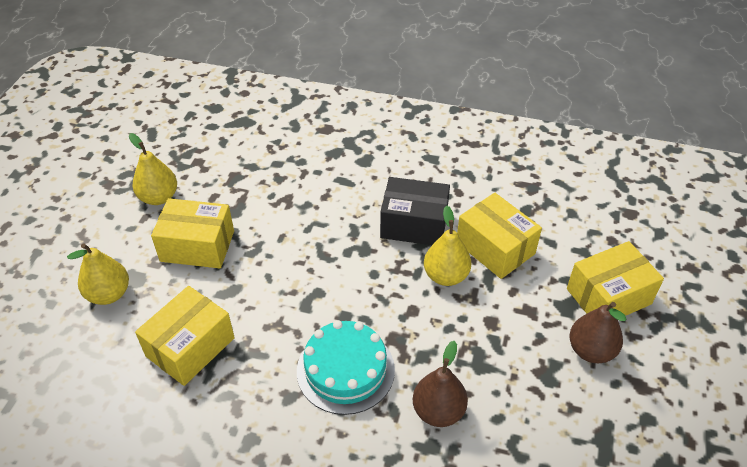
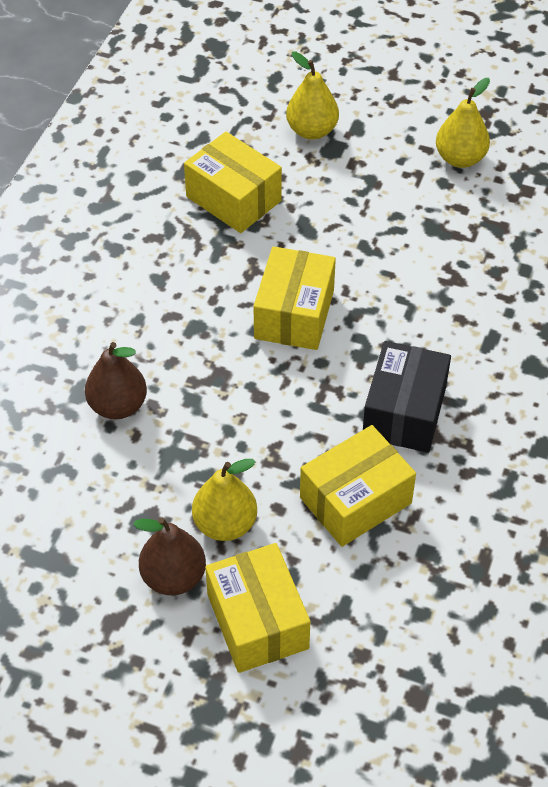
camera: 95 degrees right, 5 degrees up
yellow box [151,198,234,268] -> yellow box moved to [253,246,336,350]
turquoise cake [297,320,395,415] -> none
yellow pear [424,205,471,286] -> yellow pear moved to [192,459,257,541]

